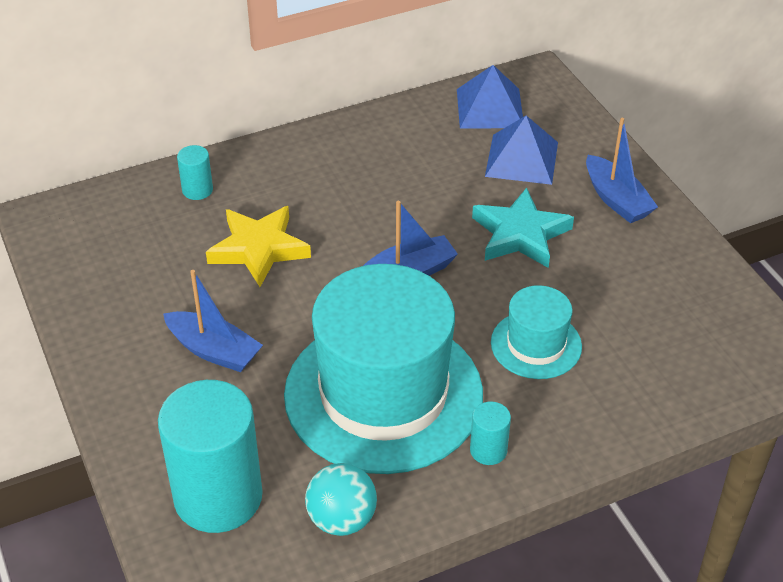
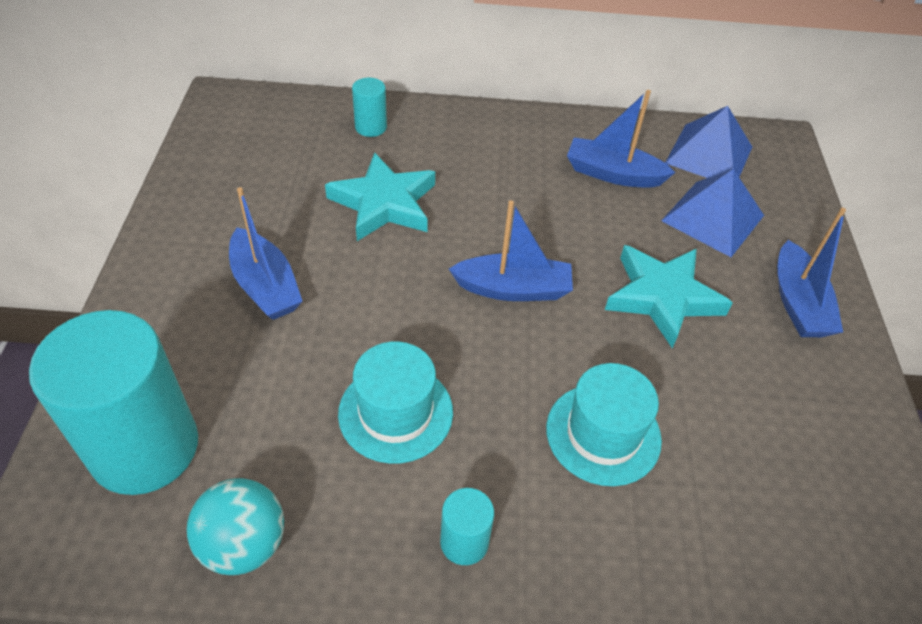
camera: 25 degrees right, 5 degrees up
yellow star [206,206,311,287] -> turquoise star [325,152,435,241]
turquoise hat [284,264,483,474] -> turquoise hat [338,341,453,464], size x0.47
none -> blue boat [567,90,676,188]

